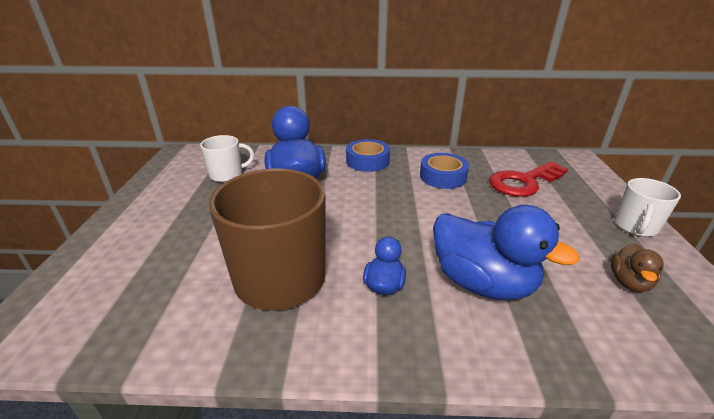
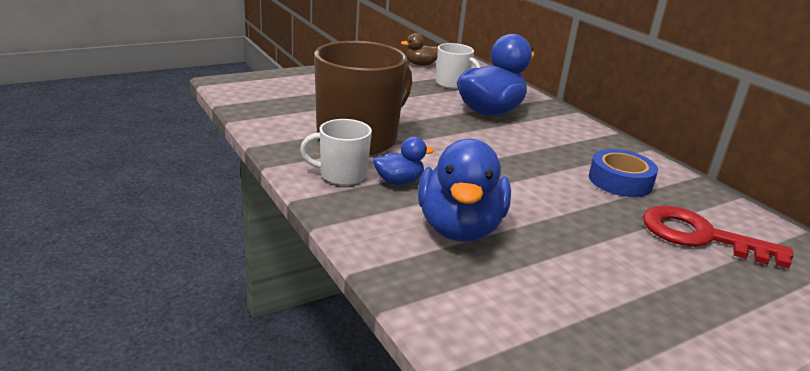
camera: 55 degrees right, 5 degrees down
blue tape [346,139,390,172] -> none
brown duck [611,244,664,292] -> brown duck moved to [401,33,438,66]
white mug [615,178,681,237] -> white mug moved to [300,119,372,185]

